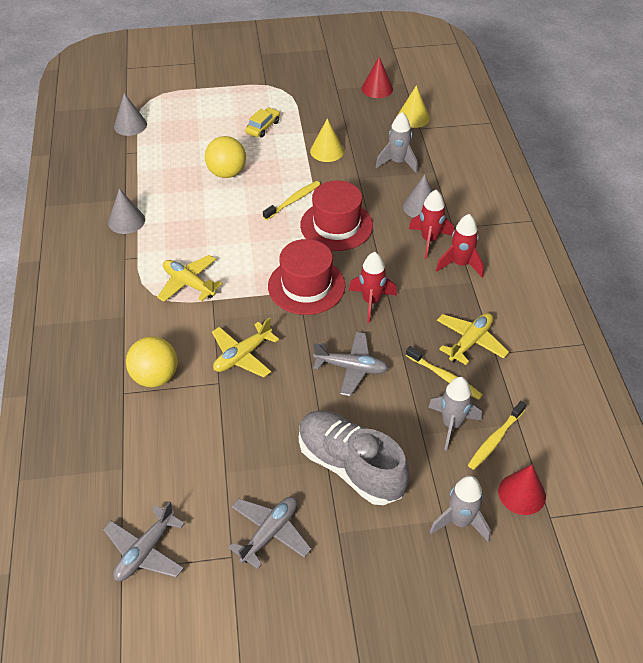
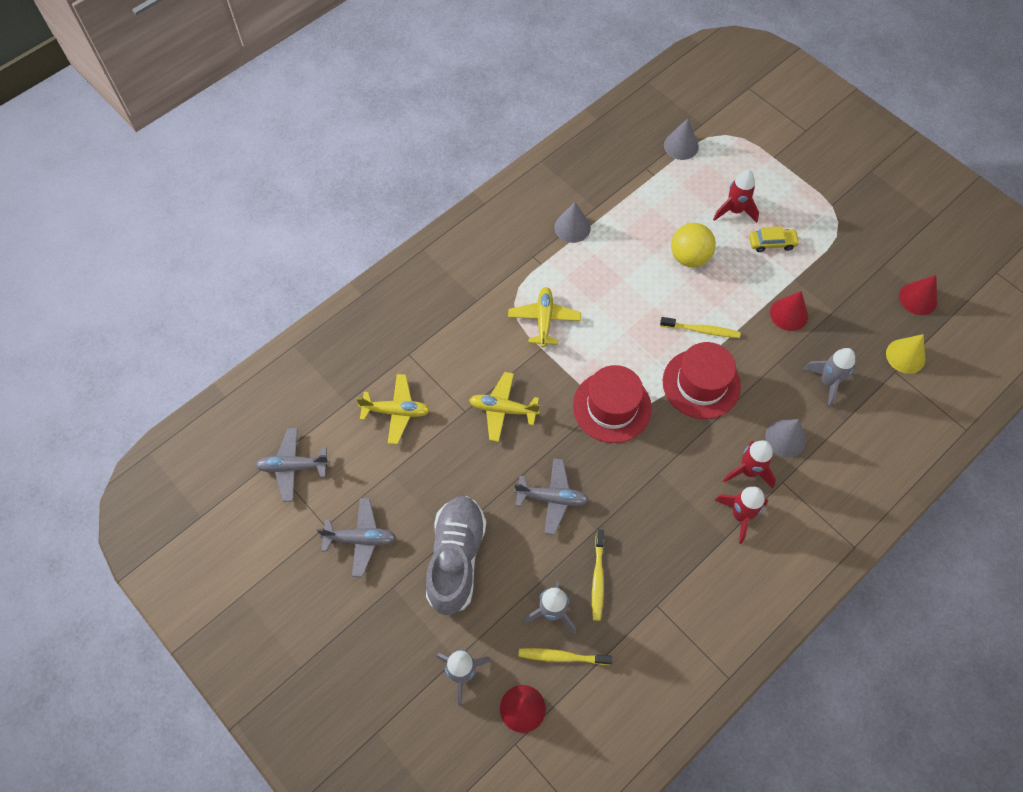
camera: 55 degrees right, 15 degrees up
yellow ball [126,336,178,387] -> none
yellow cone [310,118,344,162] -> red cone [770,291,808,331]
grey plane [313,332,388,396] -> grey plane turned 60 degrees counterclockwise [514,458,589,535]
red rocket [349,252,397,323] -> red rocket moved to [713,170,759,223]
yellow plane [437,313,509,365] -> yellow plane moved to [356,374,430,444]

